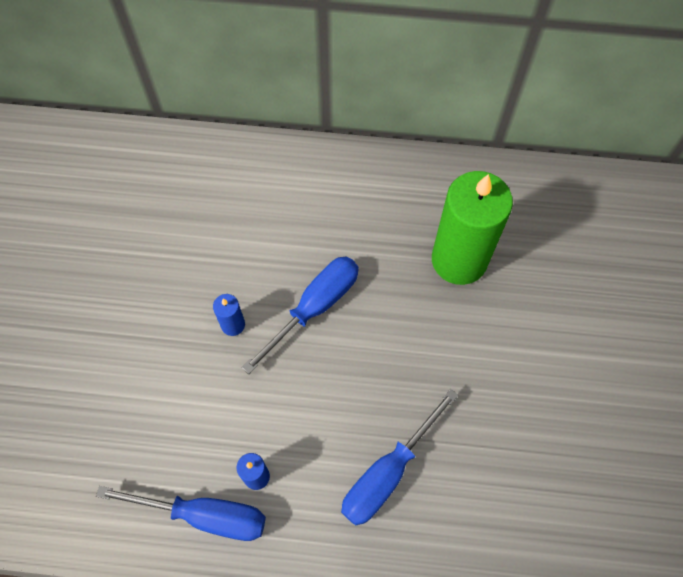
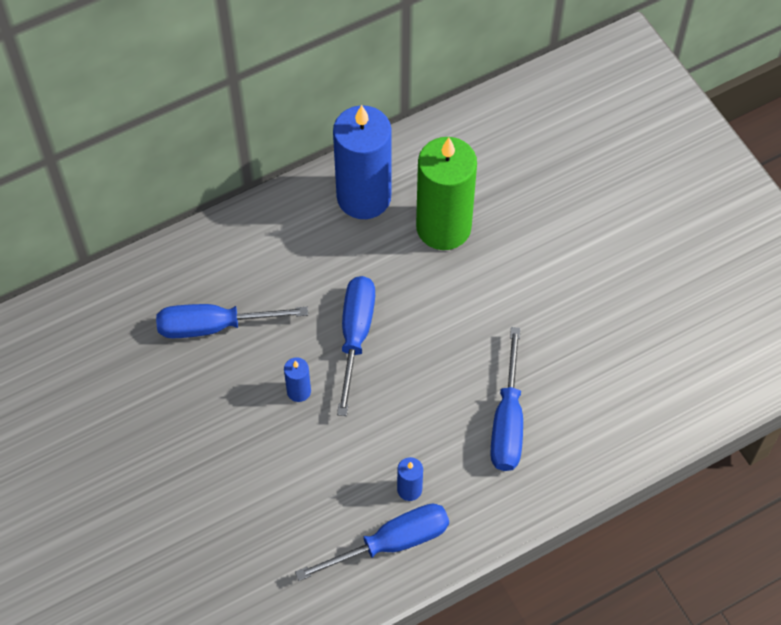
camera: 35 degrees left, 5 degrees down
none -> blue screwdriver [156,304,308,338]
none -> blue candle [333,105,392,219]

